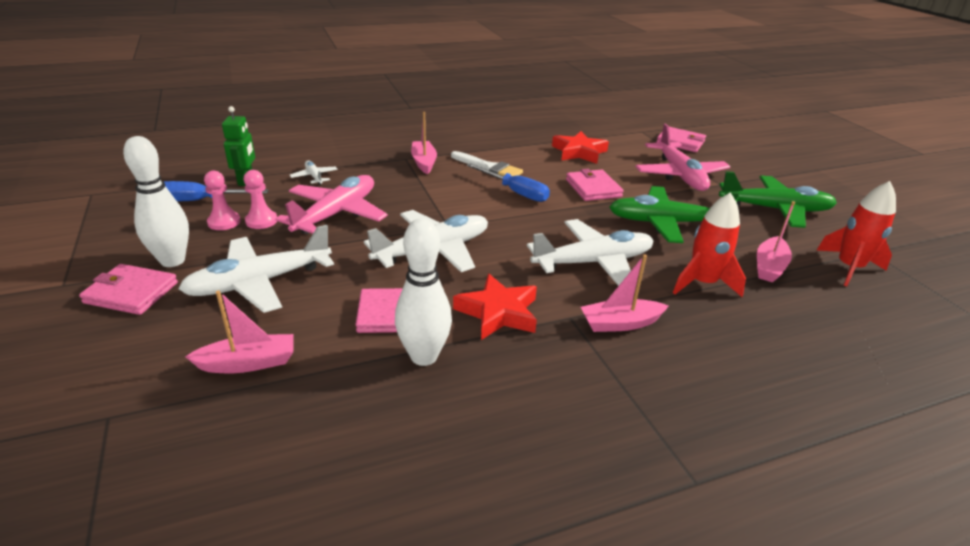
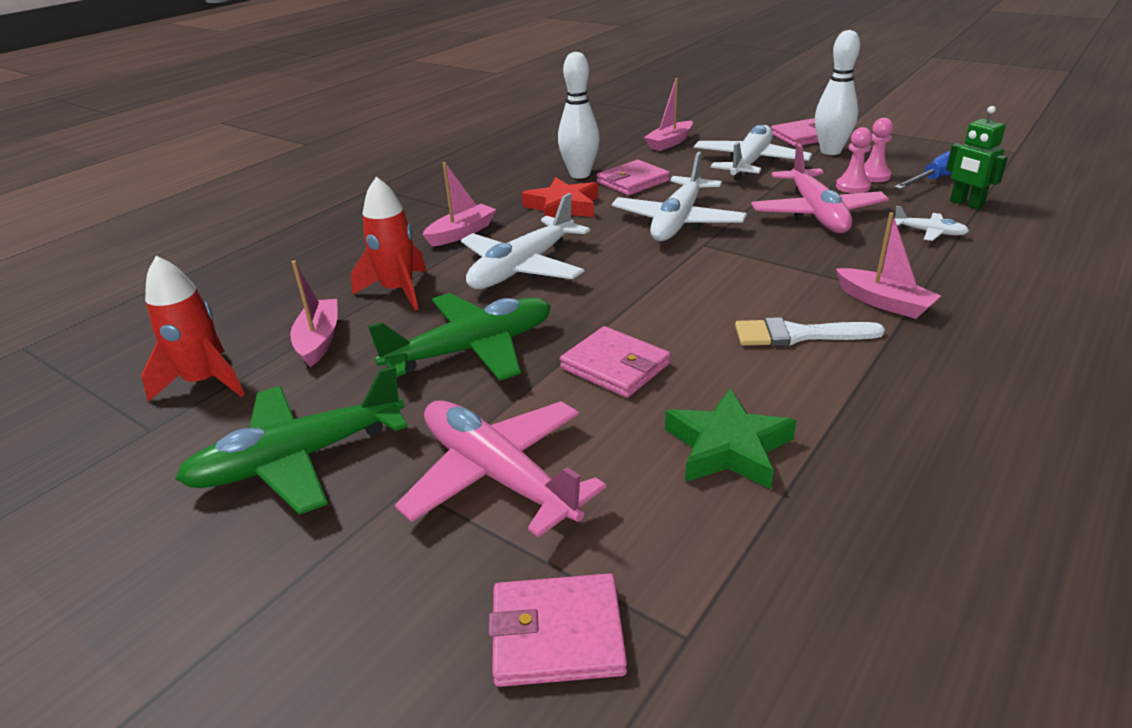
camera: 150 degrees right, 0 degrees up
blue screwdriver [467,163,550,202] -> none
red star [552,131,609,164] -> green star [665,388,796,490]

